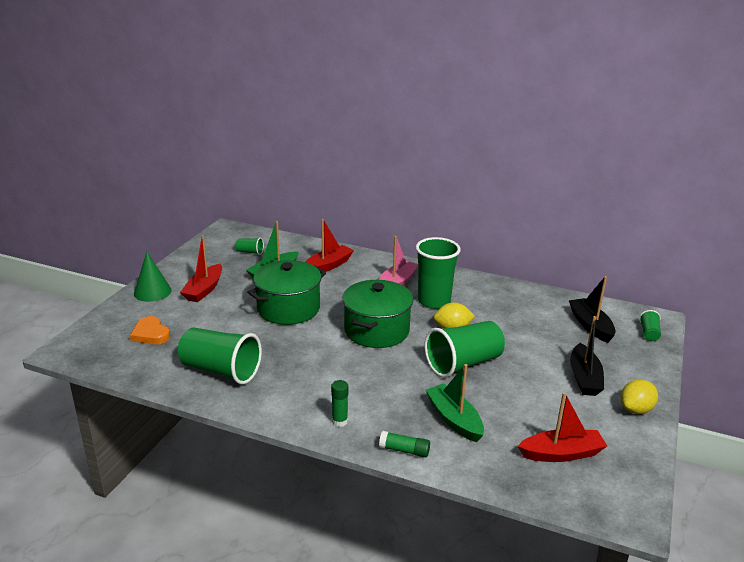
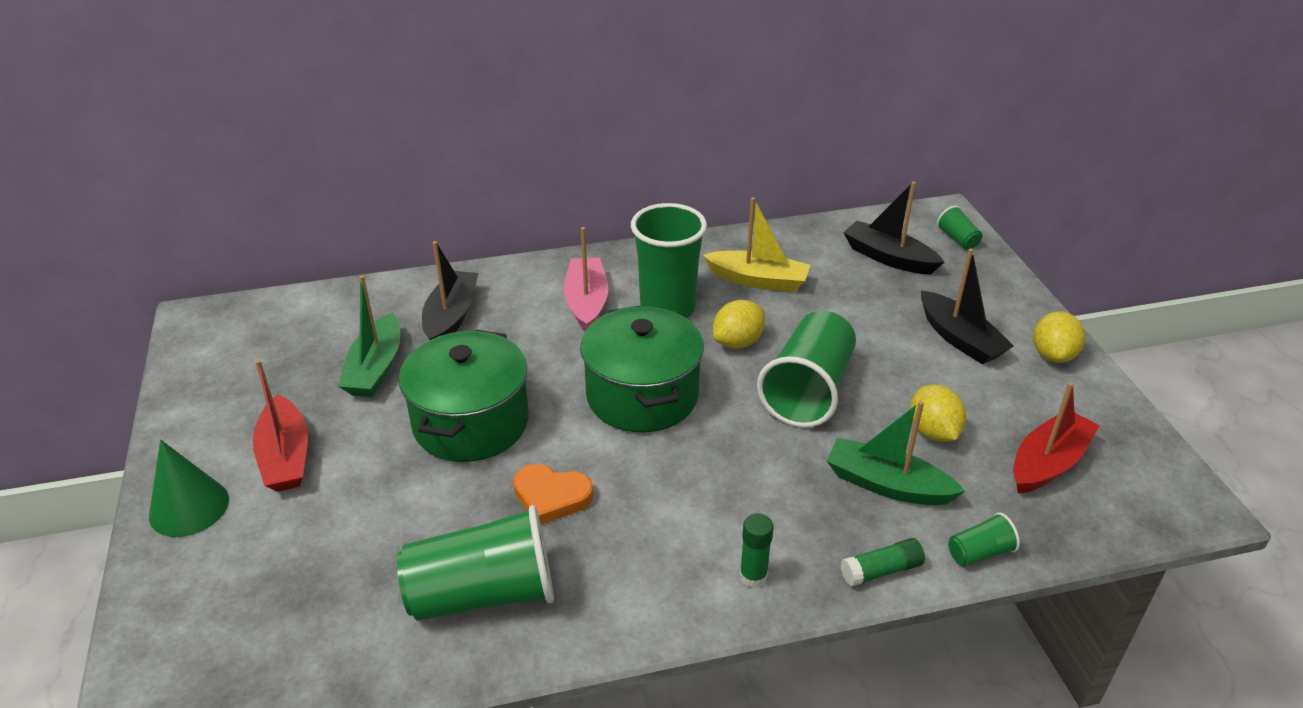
camera: 35 degrees left, 10 degrees up
orange heart [130,316,170,344] -> orange heart moved to [513,464,594,524]
green cup [235,238,264,255] -> green cup moved to [949,512,1020,567]
red boat [305,219,354,272] -> black boat [422,241,478,340]
none -> yellow boat [703,197,810,292]
none -> yellow lemon [910,385,966,442]

